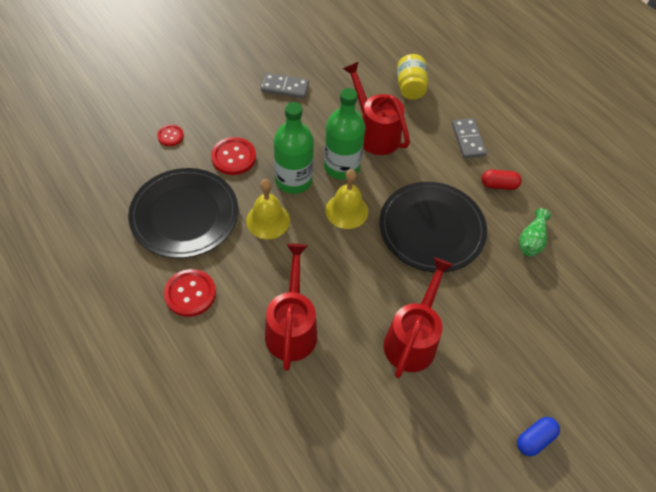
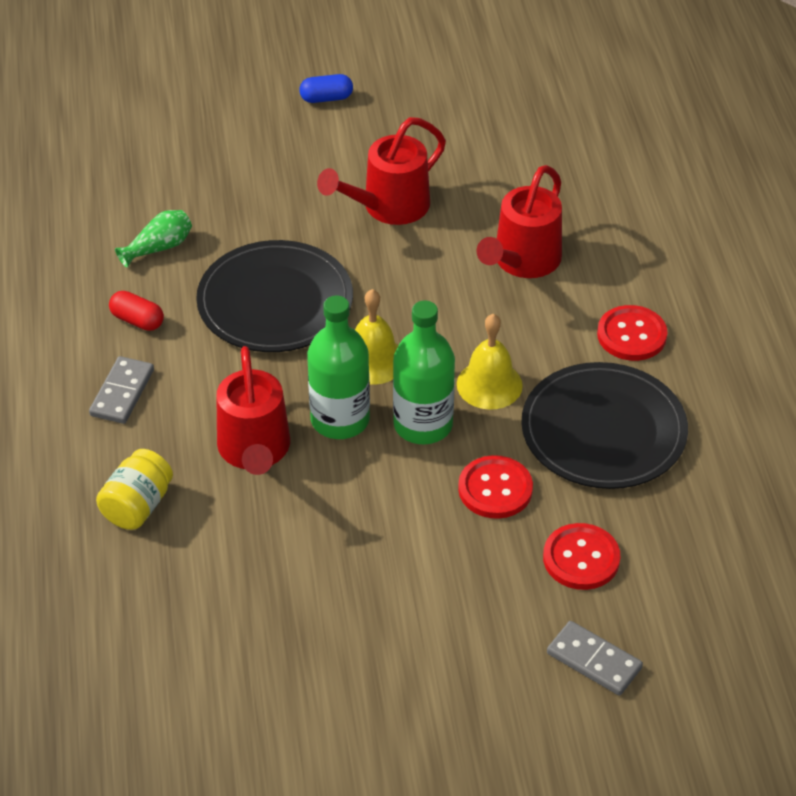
camera: 150 degrees left, 10 degrees down
red button [157,125,184,146] -> red button [543,523,620,590], size x1.69
grey domino [261,73,309,98] -> grey domino moved to [547,621,643,696]

